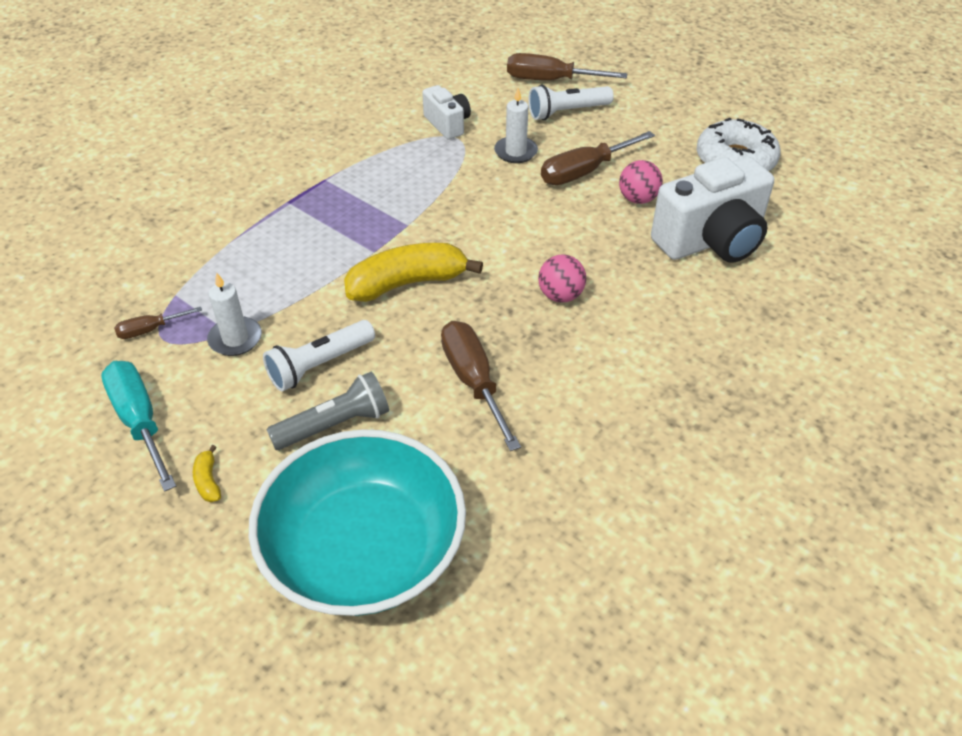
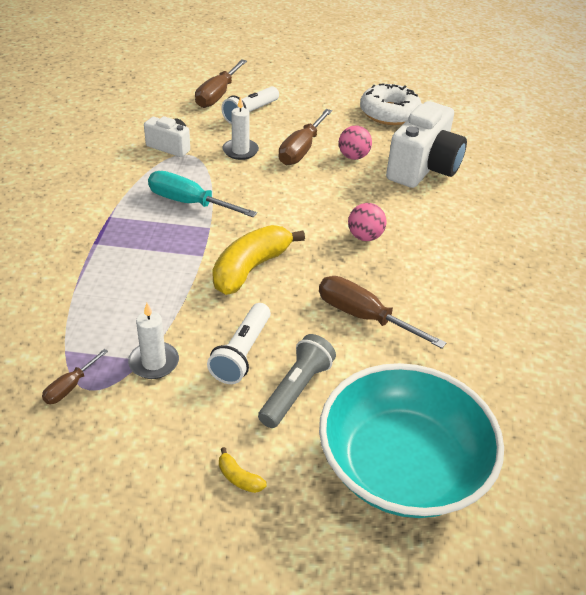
camera: 35 degrees left, 5 degrees down
turquoise screwdriver [101,361,176,492] -> turquoise screwdriver moved to [148,171,257,217]
brown screwdriver [507,53,627,80] -> brown screwdriver turned 45 degrees counterclockwise [195,59,247,108]

